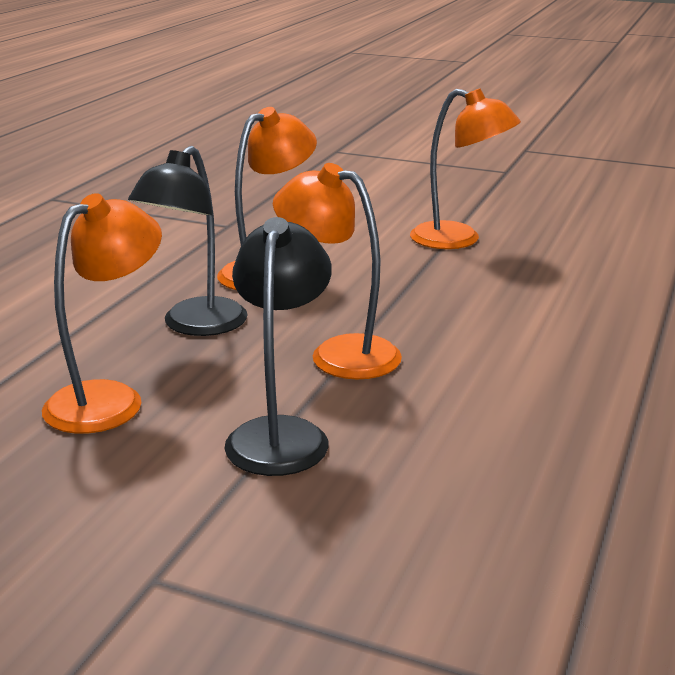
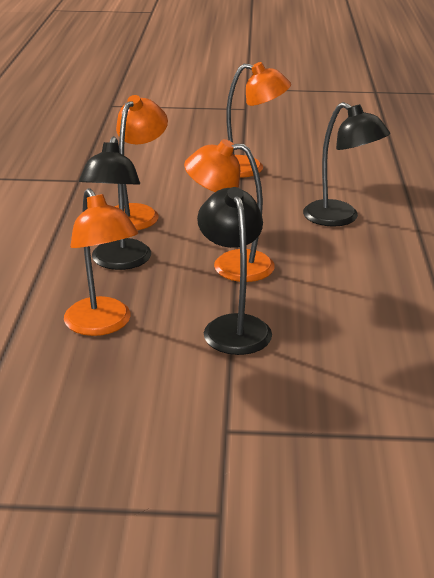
camera: 20 degrees left, 5 degrees up
orange lamp [42,193,162,434] -> orange lamp turned 135 degrees clockwise [64,188,138,336]
none -> black lamp [303,102,390,227]

